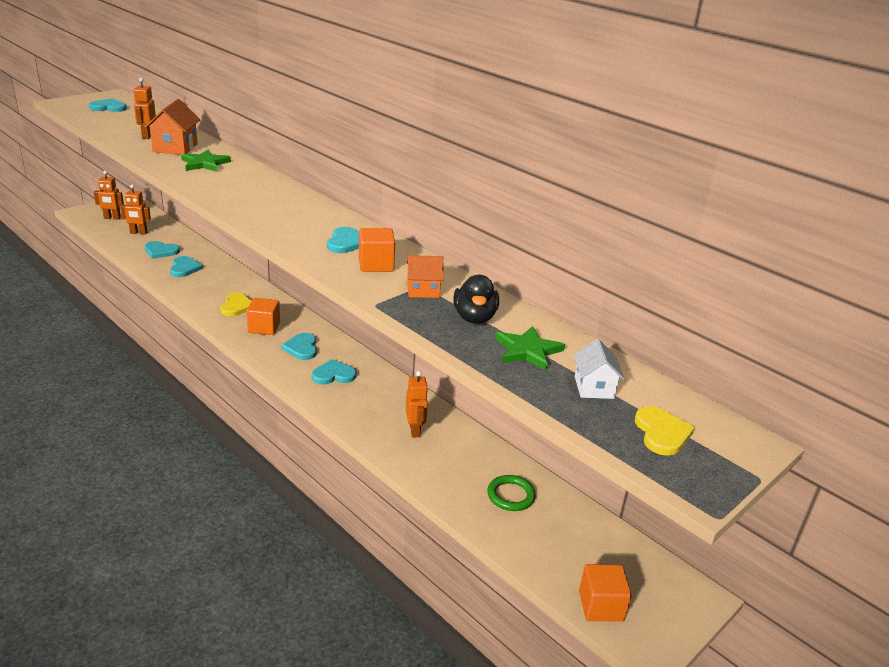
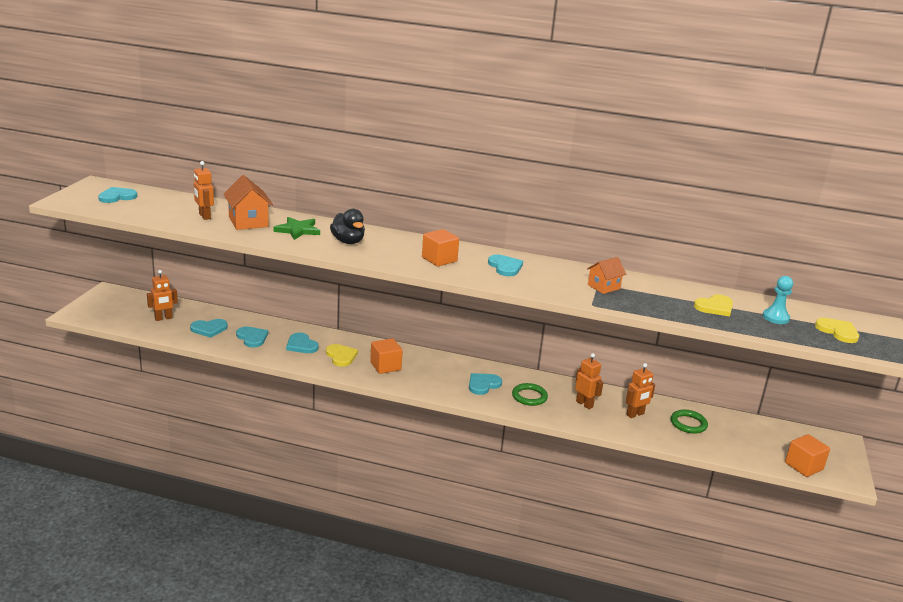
camera: 30 degrees left, 5 degrees down
orange robot [94,171,124,220] -> orange robot moved to [626,363,655,418]
turquoise heart [281,333,317,360] -> turquoise heart moved to [286,333,319,353]
orange cube [359,228,395,272] -> orange cube moved to [422,229,459,266]
black duck [453,275,499,324] -> black duck moved to [330,209,365,244]
green star [495,326,565,371] -> yellow heart [694,294,733,316]
white house [574,339,624,399] -> turquoise pawn [763,276,793,324]
none -> green ring [512,383,548,406]

